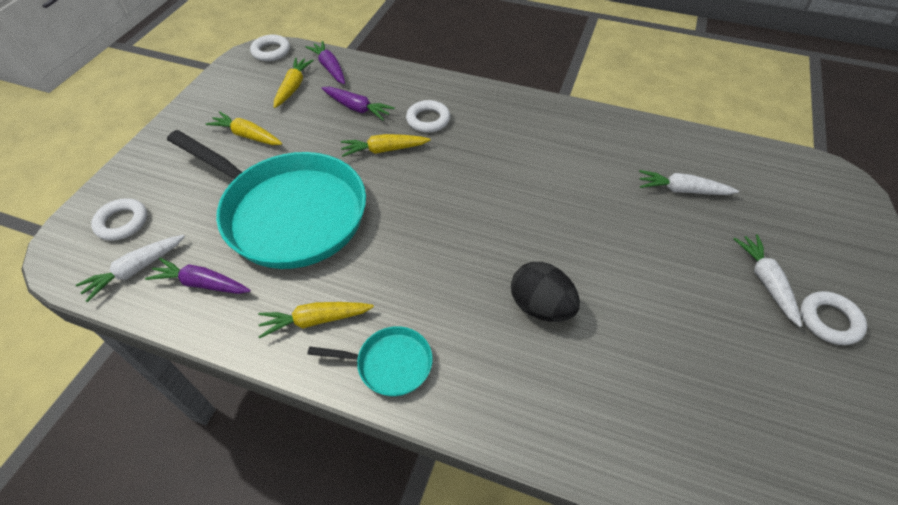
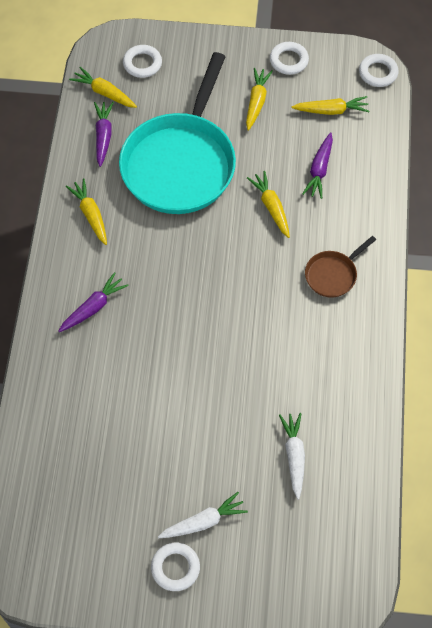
camera: 75 degrees right, 10 degrees up
white carrot [76,235,185,302] -> yellow carrot [69,67,137,108]
purple carrot [306,41,345,84] -> purple carrot moved to [58,272,129,332]
turquoise pan [308,326,433,396] -> none
white ring [406,100,450,133] -> white ring moved to [270,42,309,75]
black egg [511,262,580,322] -> none
none -> brown pan [305,236,376,298]

